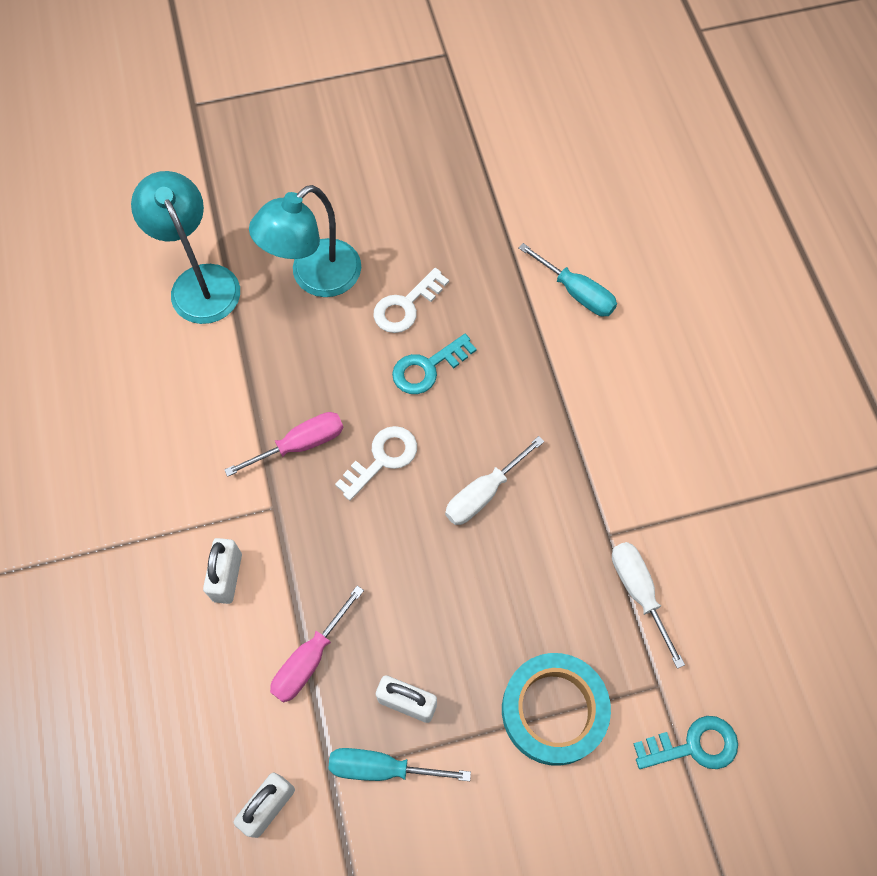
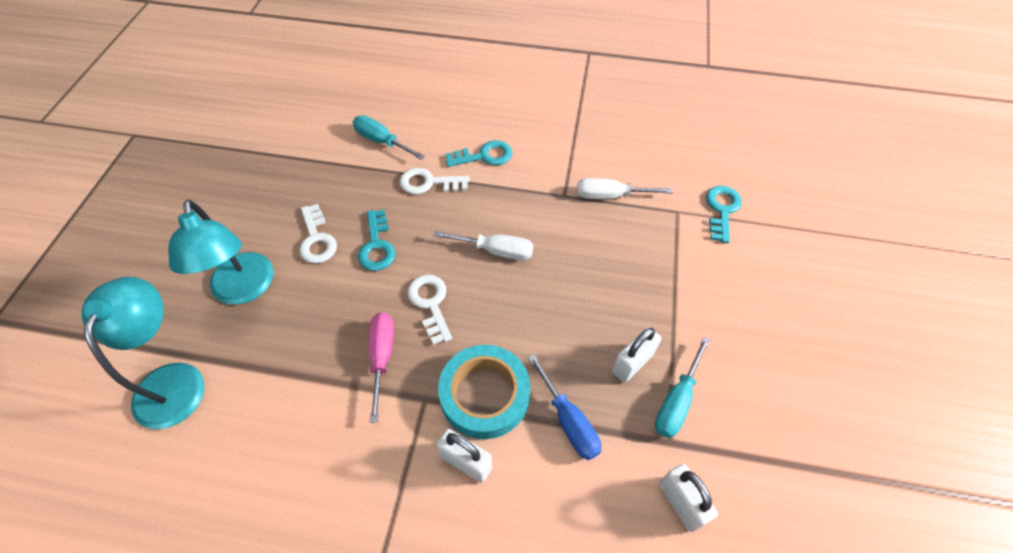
camera: 65 degrees left, 10 degrees down
turquoise lamp [131,171,240,324] -> turquoise lamp turned 90 degrees clockwise [82,277,204,429]
pink screwdriver [270,585,364,703] -> blue screwdriver [528,354,601,460]
white screwdriver [445,436,544,525] -> white screwdriver turned 60 degrees counterclockwise [433,231,533,260]
turquoise tape [502,653,611,766] -> turquoise tape moved to [438,345,530,439]
turquoise screwdriver [518,243,617,316] -> turquoise screwdriver turned 120 degrees counterclockwise [353,115,425,160]
none -> white key [400,168,470,194]
none -> turquoise key [445,140,512,167]

